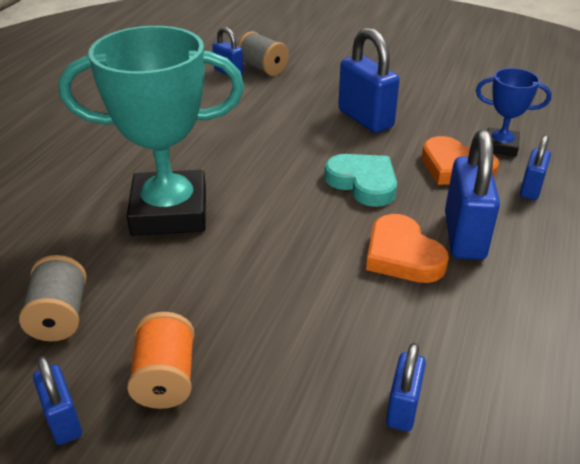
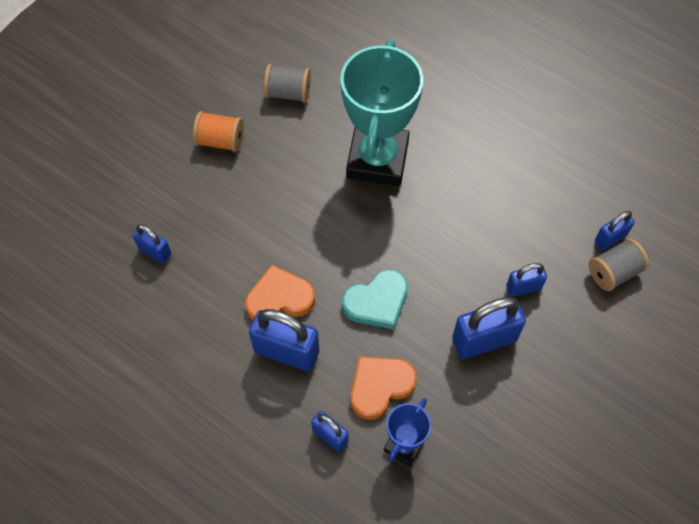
camera: 105 degrees right, 25 degrees up
blue padlock [33,356,82,445] -> blue padlock moved to [507,263,547,296]

